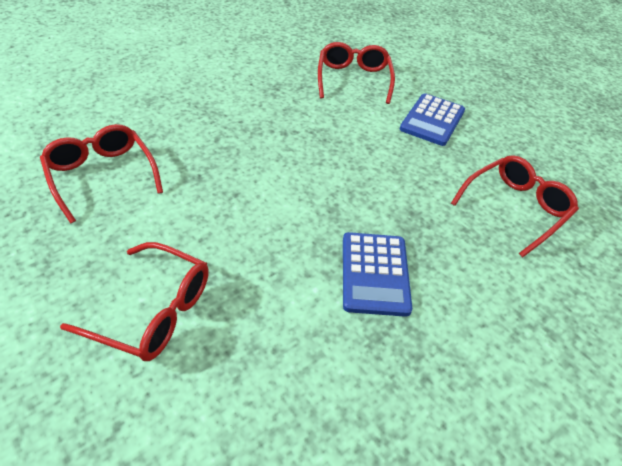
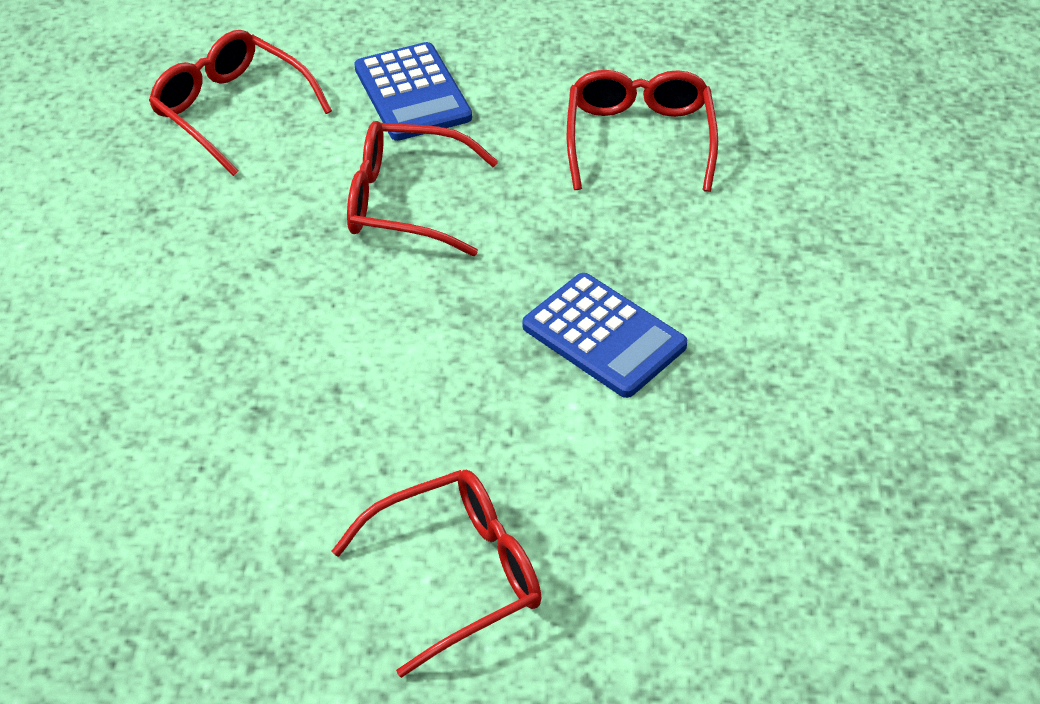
camera: 45 degrees left, 0 degrees up
red glasses [40,124,163,223] -> red glasses moved to [347,121,498,256]

